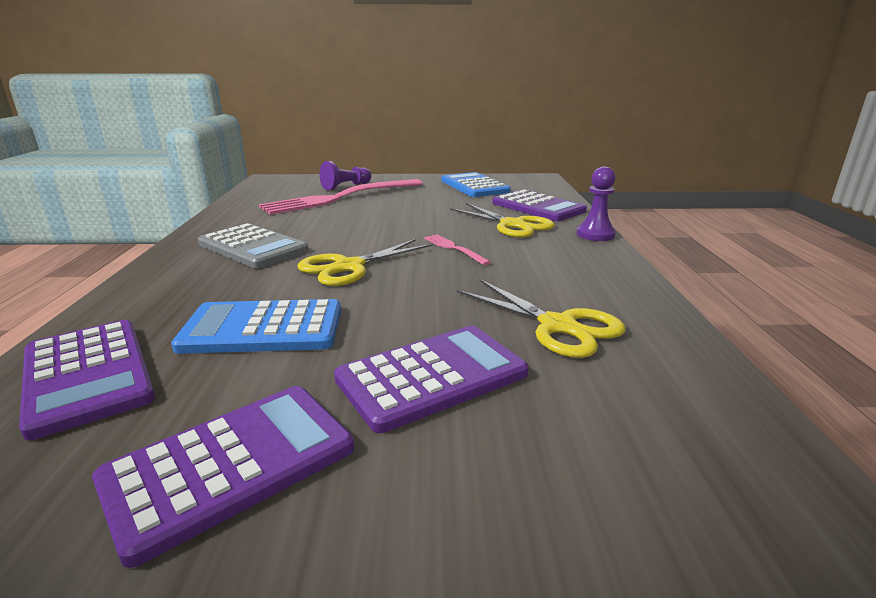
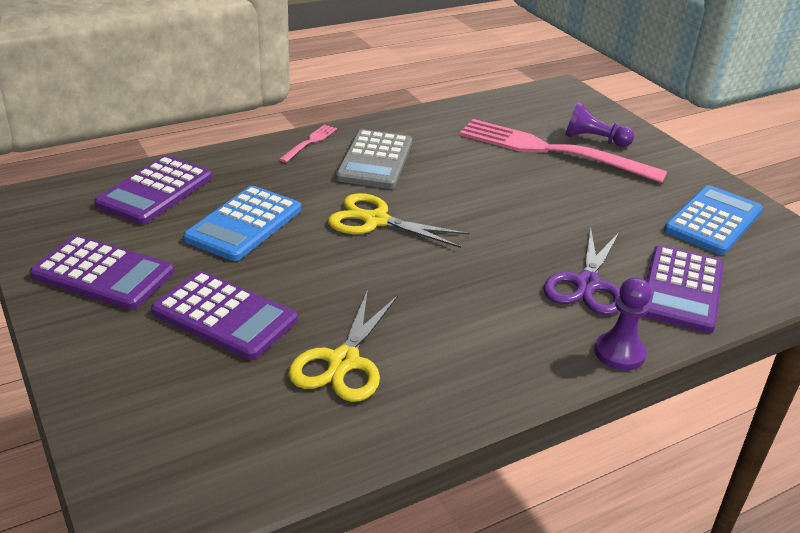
camera: 60 degrees right, 10 degrees up
blue calculator [171,299,341,354] -> blue calculator turned 120 degrees counterclockwise [183,186,301,261]
pink fork [424,234,491,265] -> pink fork moved to [279,124,337,163]
yellow scissors [450,203,555,238] -> purple scissors [543,229,620,315]

